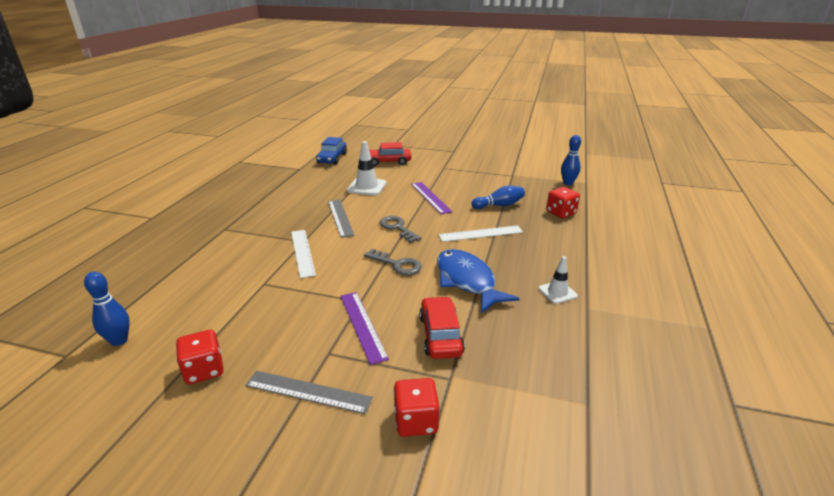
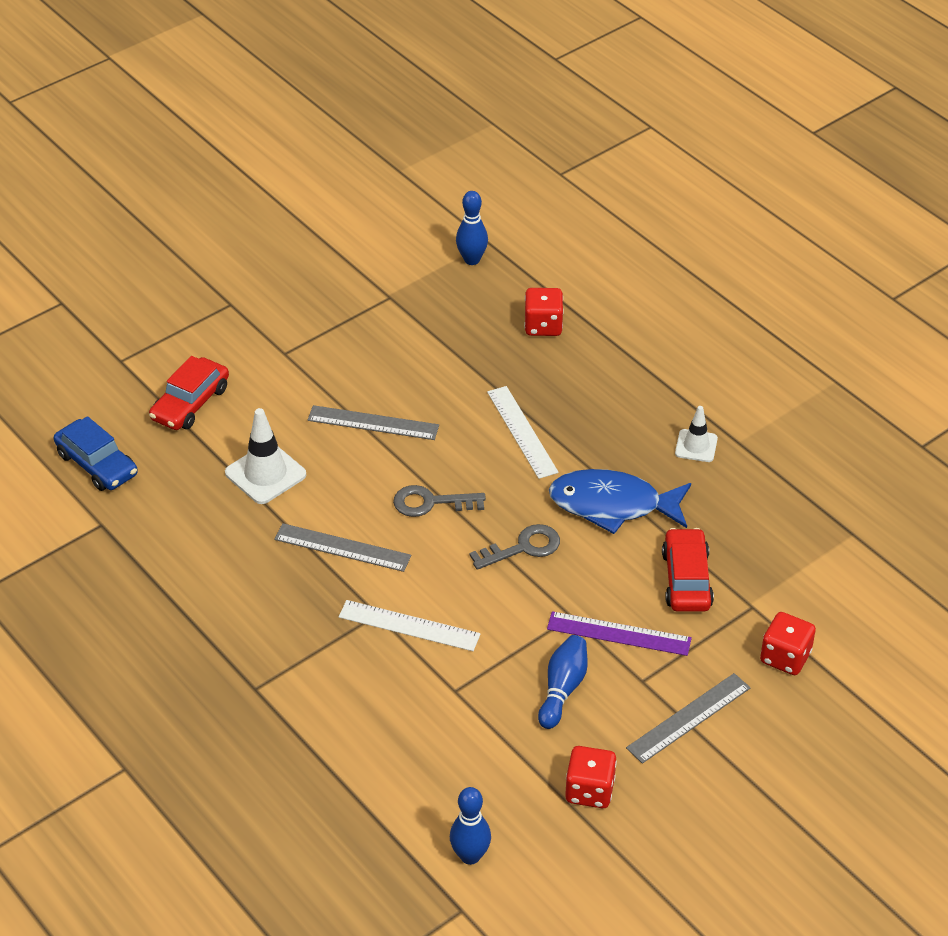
camera: 55 degrees left, 15 degrees up
purple ruler [411,182,452,214] -> grey ruler [308,405,439,440]
red car [419,296,465,359] -> red car turned 60 degrees clockwise [662,528,714,612]
white ruler [439,225,523,242] -> white ruler turned 45 degrees counterclockwise [487,386,559,479]
blue bowling pin [471,185,525,209] -> blue bowling pin moved to [538,635,588,729]

